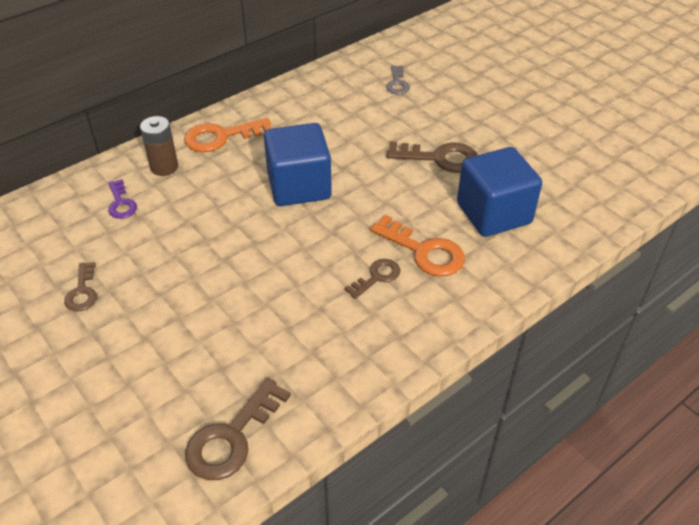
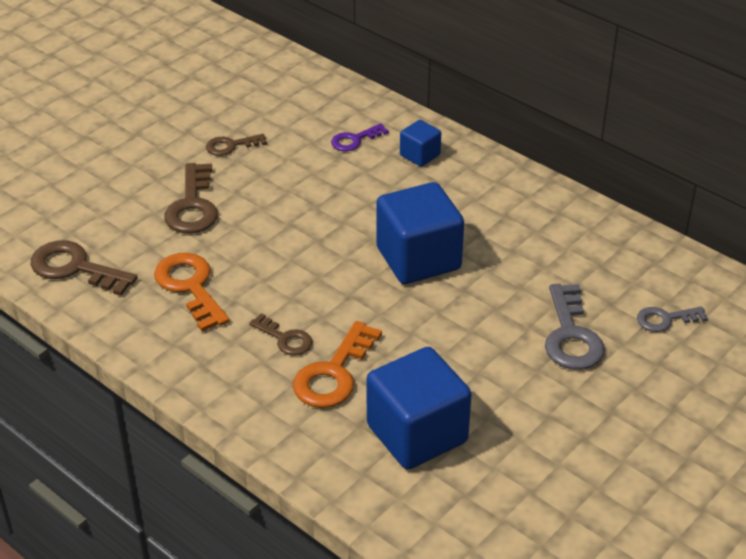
camera: 80 degrees right, 5 degrees down
brown battery [140,116,178,176] -> blue cube [400,120,441,167]
orange key [184,118,272,152] -> orange key moved to [154,253,230,331]
brown key [387,141,477,173] -> brown key moved to [164,163,218,233]
none -> grey key [545,284,605,370]

